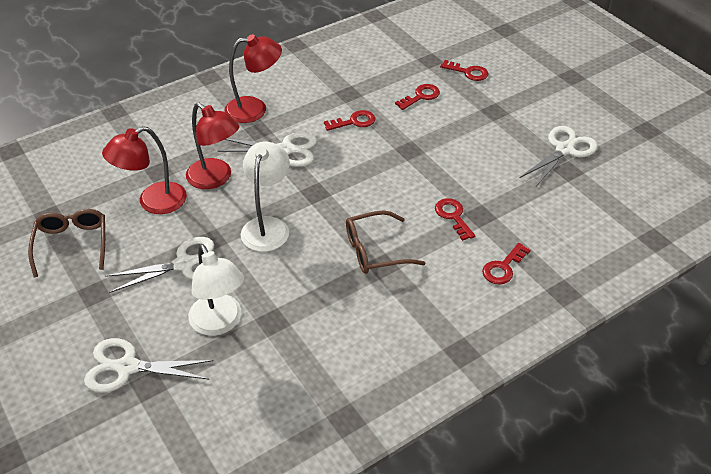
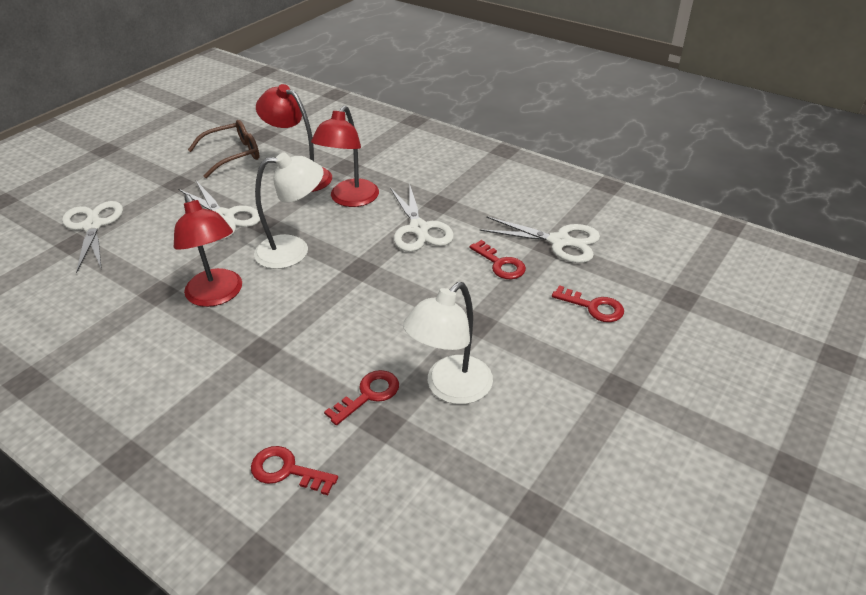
camera: 70 degrees right, 5 degrees down
white lamp [188,244,244,336] -> white lamp moved to [403,282,493,404]
red lamp [224,34,282,123] -> red lamp moved to [174,194,242,307]
brown glasses [346,211,425,274] -> none
red key [440,60,489,81] -> none
white scissors [520,126,598,188] -> white scissors moved to [479,216,600,263]

